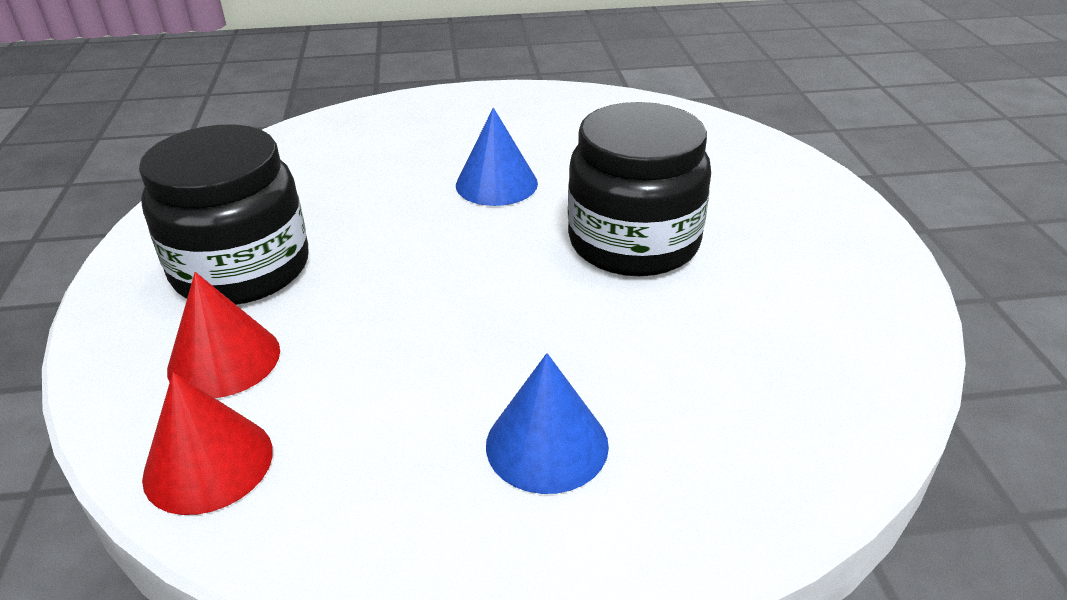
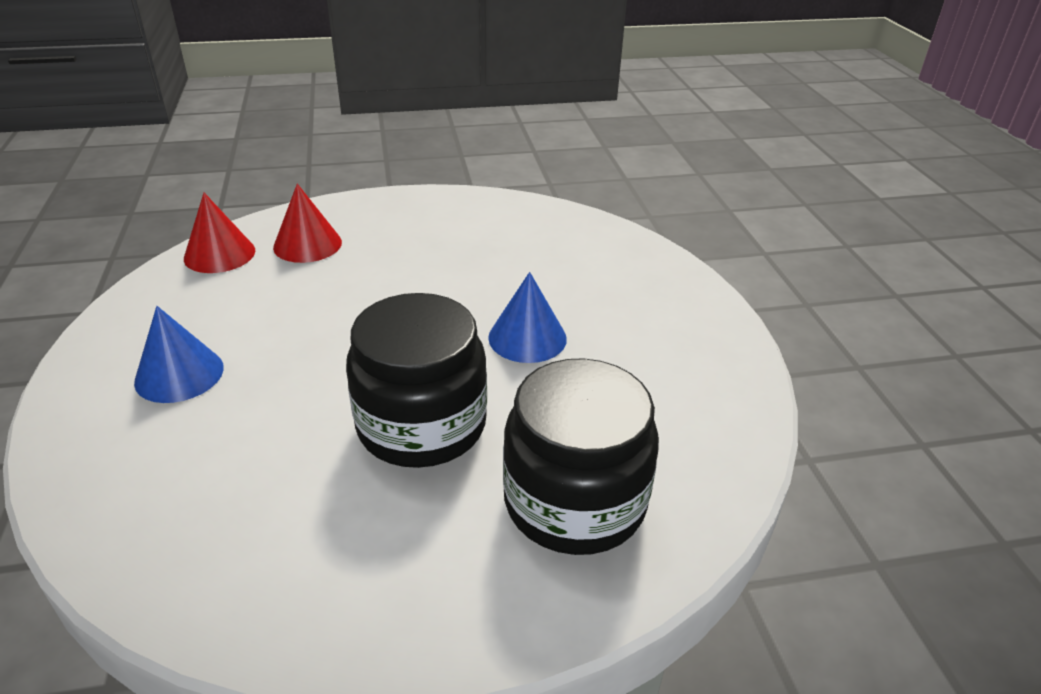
camera: 85 degrees right, 0 degrees up
black jar [139,124,308,305] -> black jar moved to [503,358,659,555]

